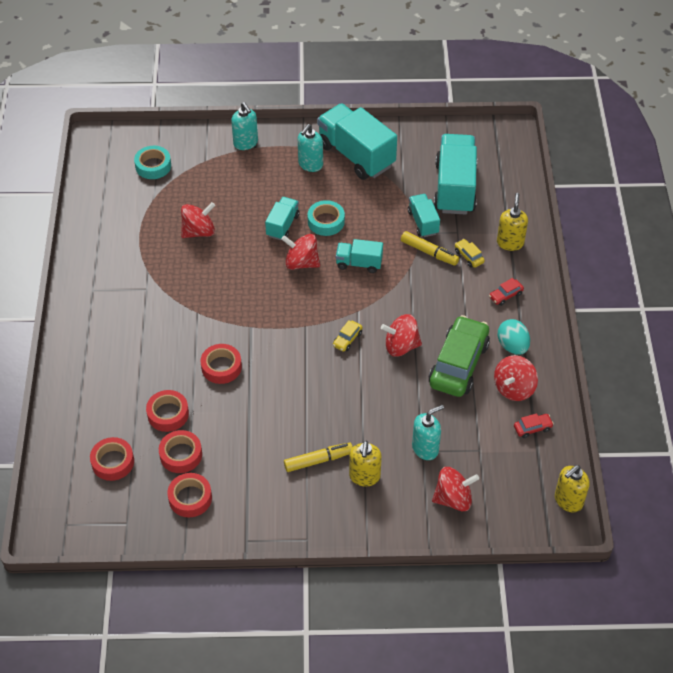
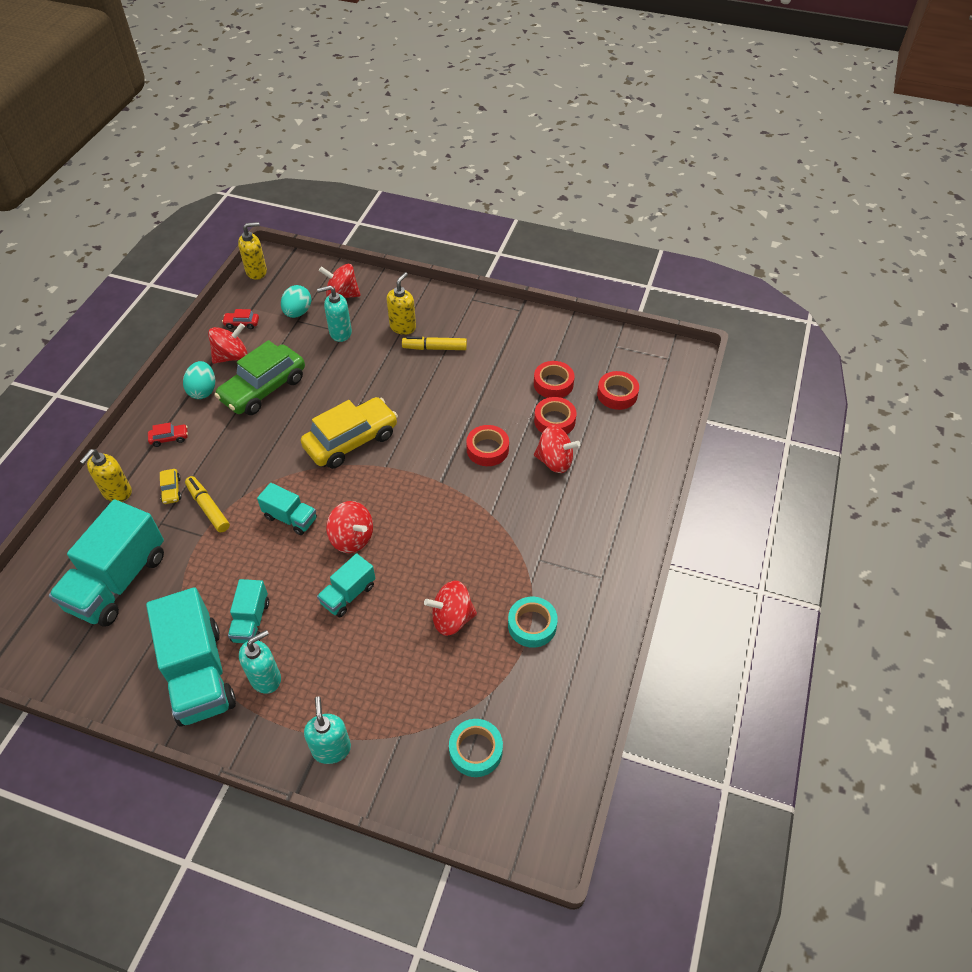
camera: 160 degrees left, 0 degrees up
red tape [167,473,212,517] -> none
turquoise tape [308,200,345,236] -> turquoise tape moved to [508,597,558,648]
yellow car [333,320,363,352] -> yellow car [301,397,398,469], size x2.44
red spinning top [381,314,422,357] -> red spinning top moved to [534,425,580,473]
turquoise truck [408,194,440,237] -> turquoise truck moved to [228,579,269,643]
none -> turquoise egg [281,285,312,318]

